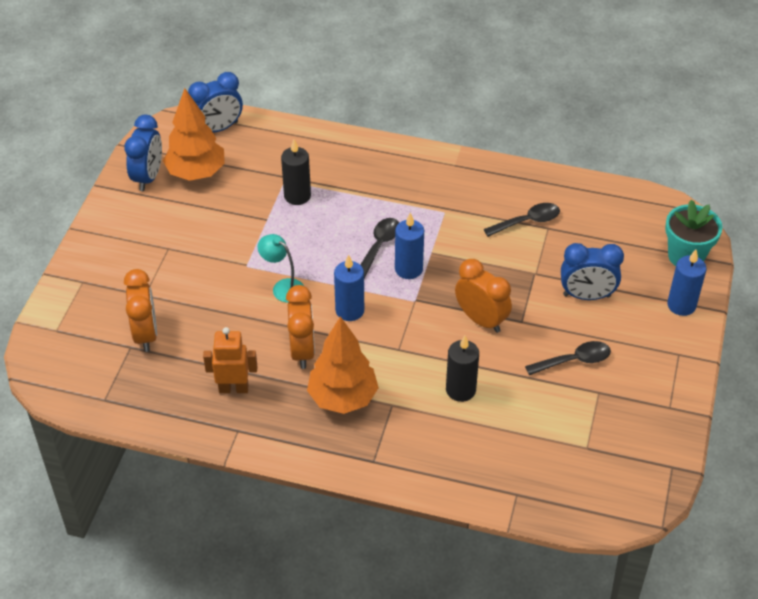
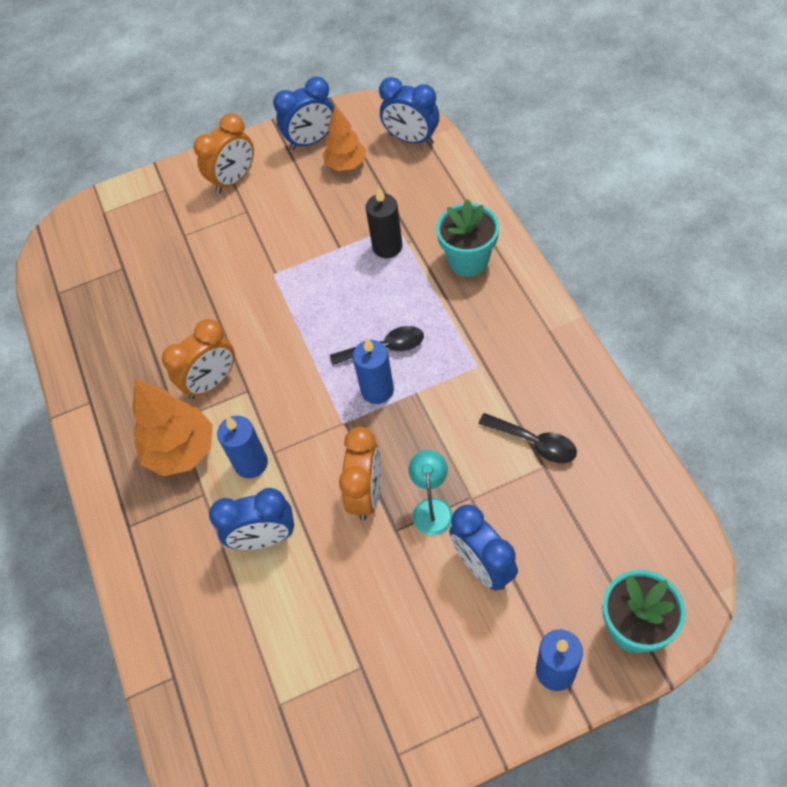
camera: 60 degrees right, 10 degrees up
orange clock [124,269,157,352] -> orange clock moved to [194,113,254,194]
orange tree [163,88,225,181] -> orange tree [323,105,366,171], size x0.66
orange robot [203,327,258,393] -> none
turquoise lamp [257,234,304,303] -> turquoise lamp moved to [409,450,453,536]
blue candle [334,254,364,321] -> blue candle moved to [217,416,268,478]
black candle [446,336,479,402] -> blue clock [209,488,294,550]
black spoon [525,341,611,375] -> none
none -> turquoise flower pot [436,199,499,277]

